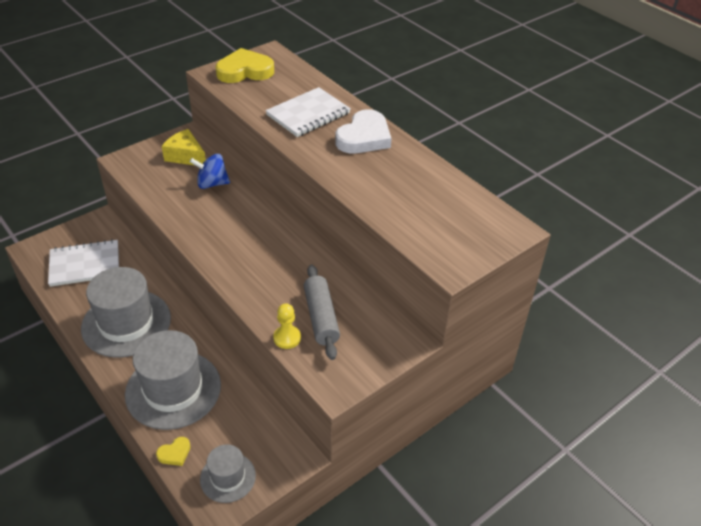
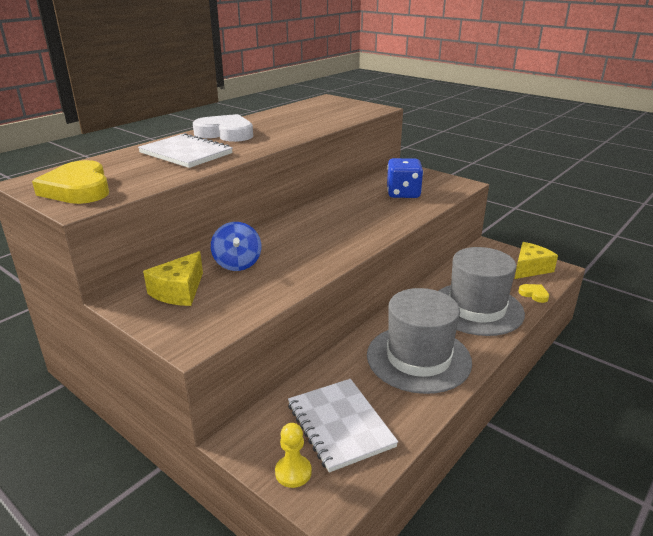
camera: 100 degrees left, 15 degrees down
grey hat [200,444,256,503] -> yellow cheese [515,242,558,279]
yellow pawn [273,303,301,349] -> yellow pawn moved to [275,423,312,488]
grey rolling pin [304,265,340,360] -> blue dice [387,158,423,198]

